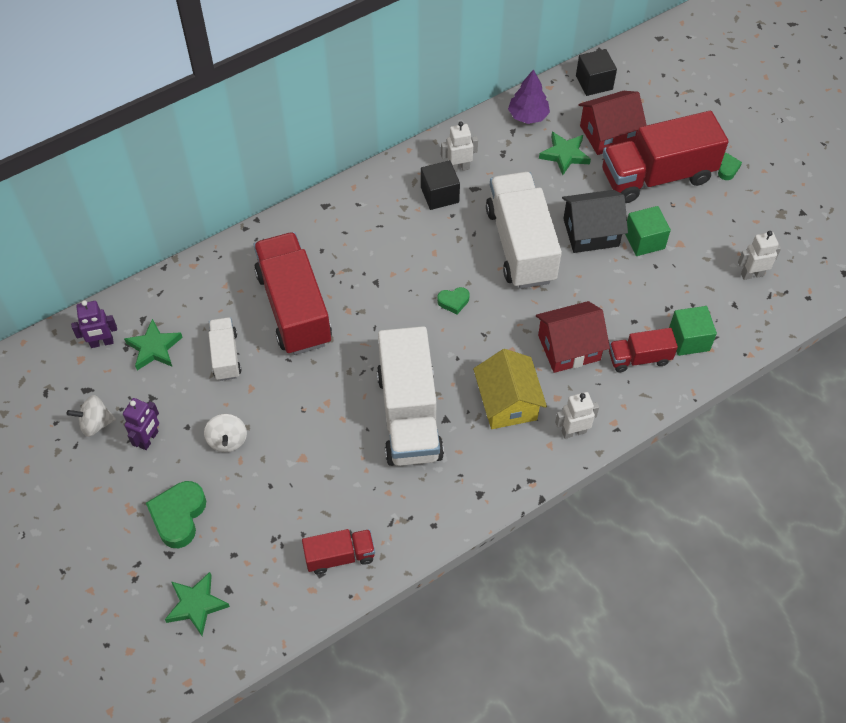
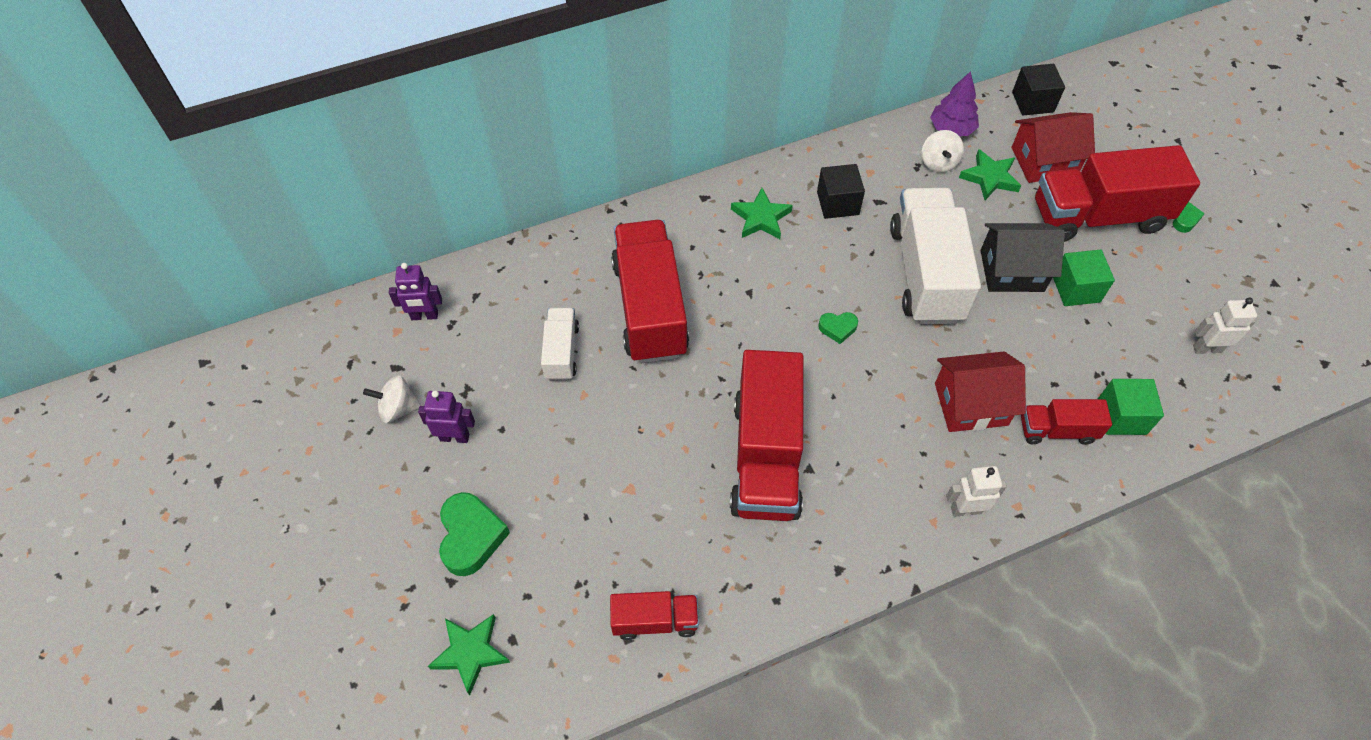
camera: 10 degrees right, 0 degrees up
purple robot [123,398,159,450] -> purple robot turned 120 degrees counterclockwise [418,390,475,443]
green star [124,319,183,370] -> green star moved to [731,188,793,239]
green heart [146,481,206,548] -> green heart turned 150 degrees clockwise [439,492,510,576]
white spinning top [204,414,247,452] -> white spinning top moved to [922,130,964,173]
white truck [377,326,444,466] -> red truck [730,350,804,521]
white robot [441,121,478,172] -> none
yellow house [473,349,547,429] -> none

